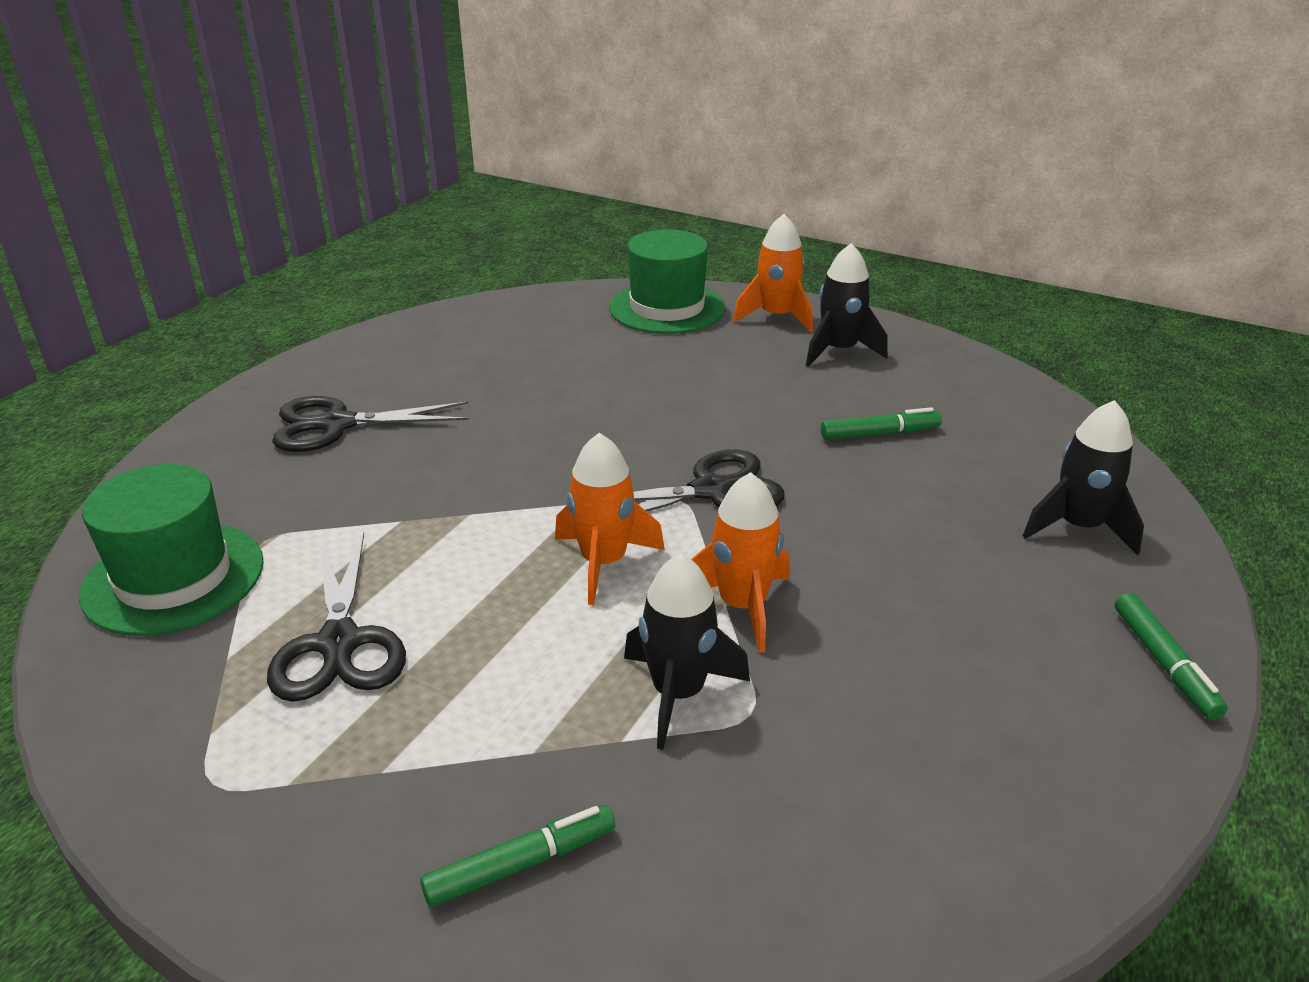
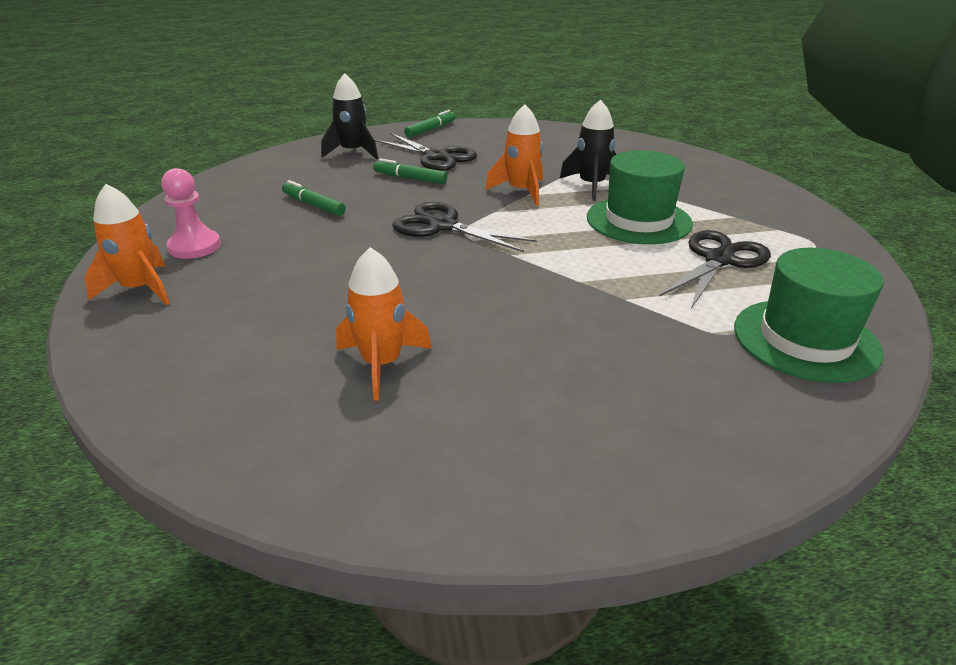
camera: 130 degrees left, 0 degrees up
black scissors [272,396,469,452] -> black scissors moved to [375,133,477,171]
green marker [420,805,615,907] -> green marker moved to [373,158,447,184]
orange rocket [555,433,665,605] -> orange rocket moved to [336,247,432,400]
green hat [609,229,726,334] -> green hat moved to [587,150,693,244]
black rocket [806,243,888,367] -> pink pawn [161,168,221,259]

